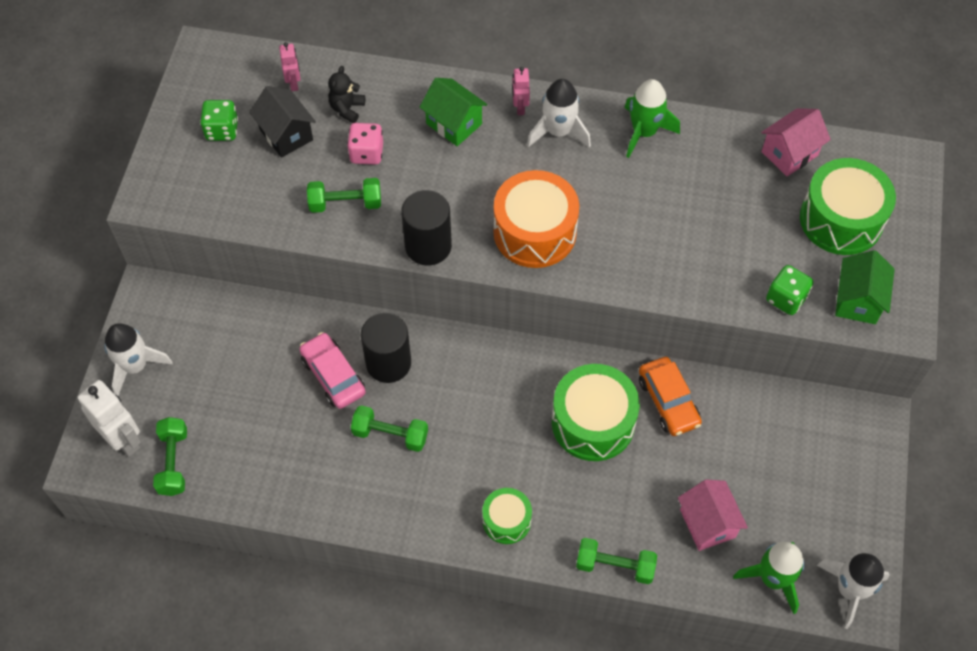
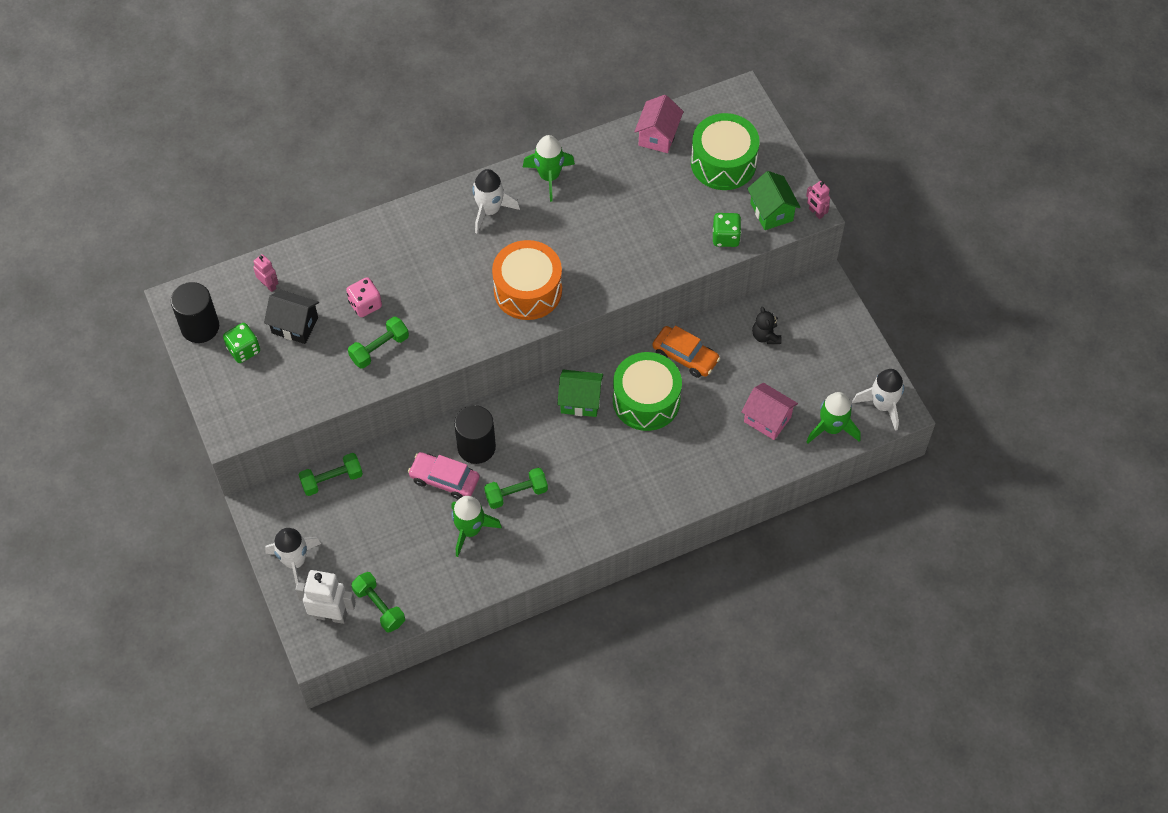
camera: 35 degrees left, 0 degrees up
black teddy bear [328,66,365,123] -> black teddy bear moved to [752,307,781,344]
black cylinder [401,190,452,266] -> black cylinder moved to [171,282,219,343]
green house [419,78,488,146] -> green house moved to [557,370,603,417]
green drum [482,488,532,544] -> none
pink robot [512,67,530,115] -> pink robot moved to [806,181,830,219]
green dumbbell [576,538,657,584] -> green dumbbell moved to [298,453,363,496]
none -> green rocket [451,496,502,557]

